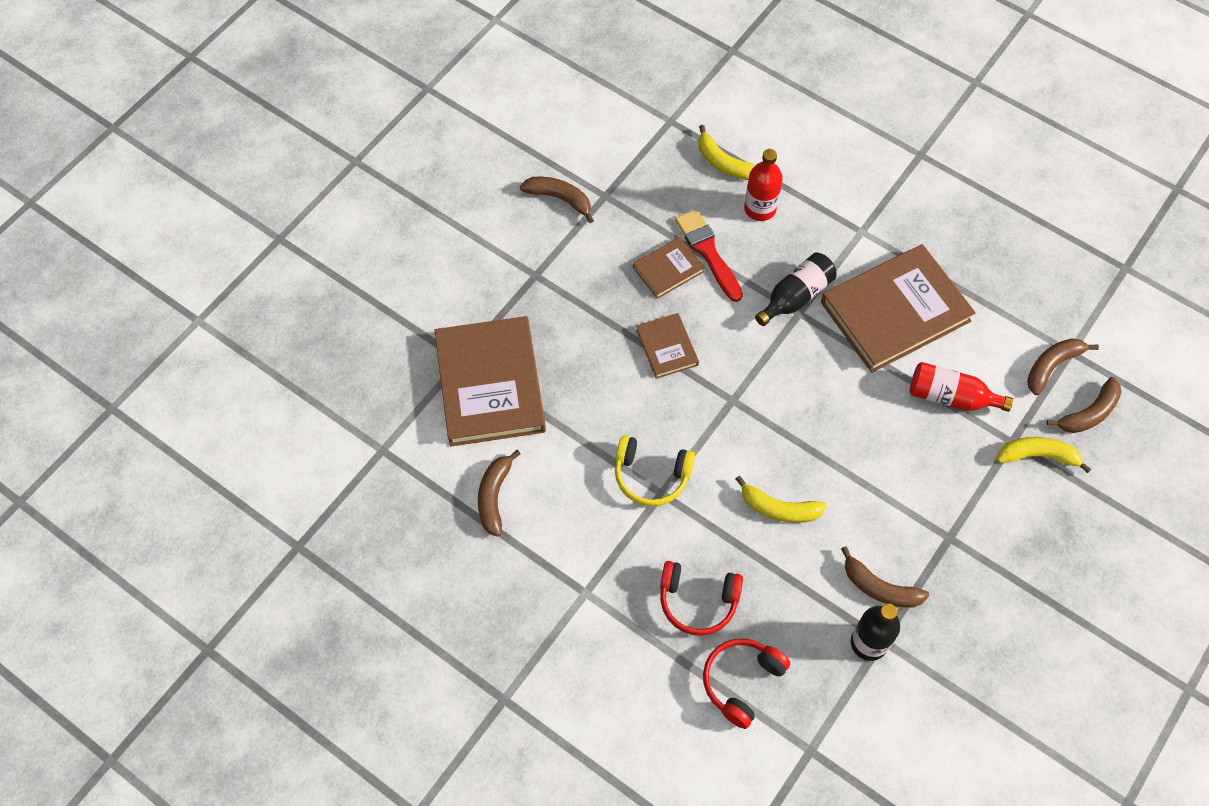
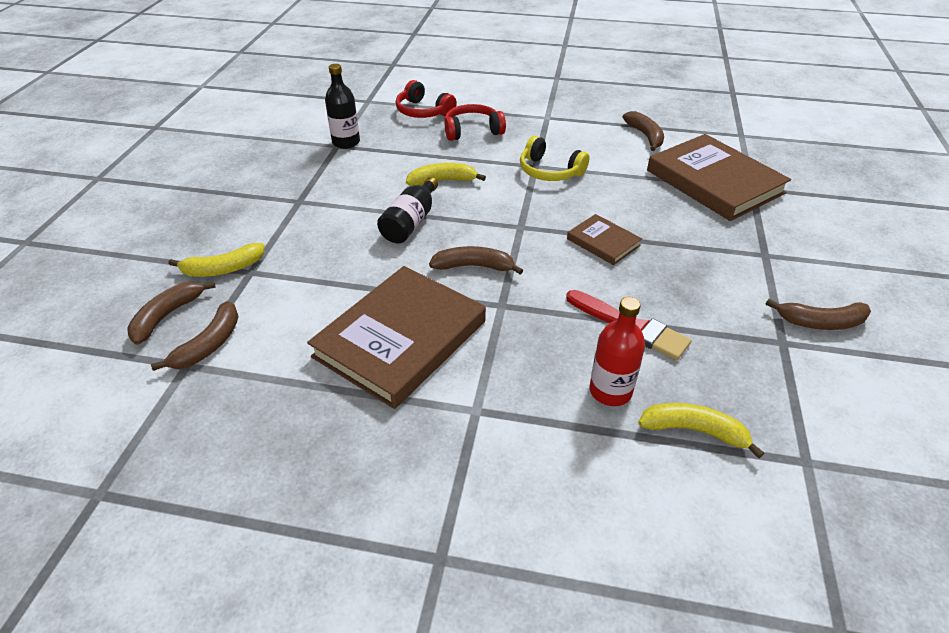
camera: 155 degrees right, 20 degrees down
yellow headphones [615,435,695,506] -> yellow headphones turned 135 degrees counterclockwise [520,136,590,181]
brown book [633,237,705,299] -> none
red headphones [703,638,790,729] -> red headphones turned 120 degrees clockwise [396,80,457,118]
black bottle [755,253,837,326] -> black bottle moved to [377,177,438,243]
brown banana [841,546,929,607] -> brown banana moved to [429,246,523,274]
red bottle [909,362,1013,412] -> none

